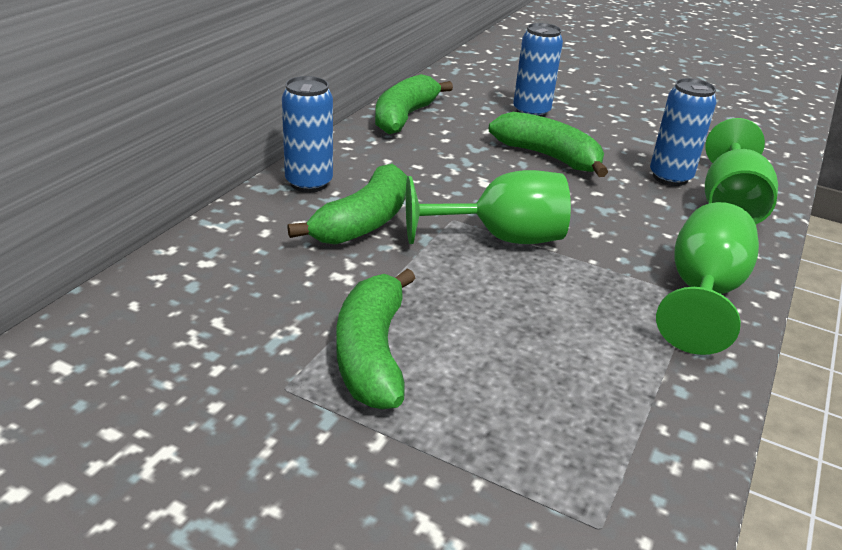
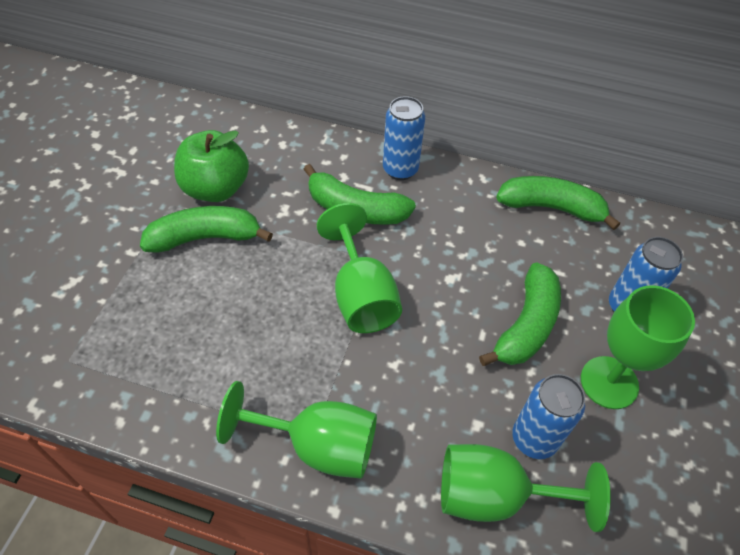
camera: 80 degrees right, 20 degrees up
none -> green apple [174,130,249,202]
none -> green goblet [581,285,695,409]

